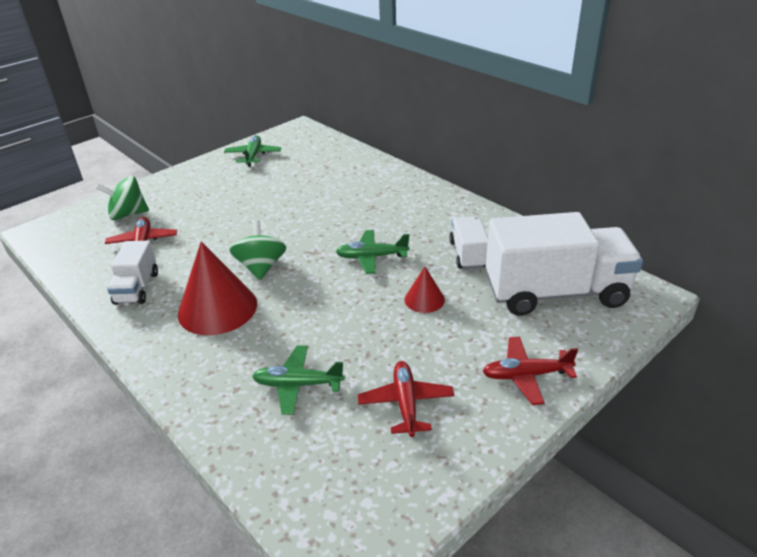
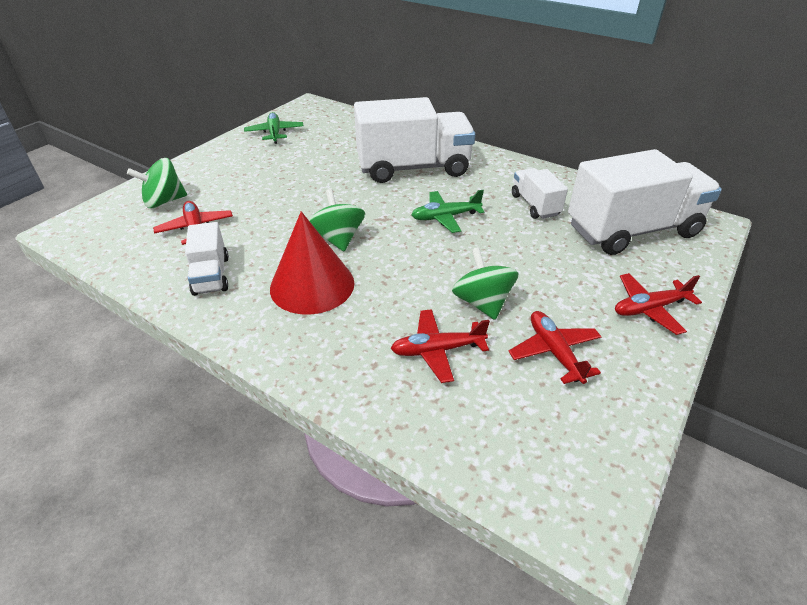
camera: 15 degrees left, 5 degrees up
green plane [252,345,345,415] -> red plane [391,309,490,383]
red cone [404,267,445,313] -> none
none -> white truck [354,97,475,183]
none -> green spinning top [452,247,519,320]

